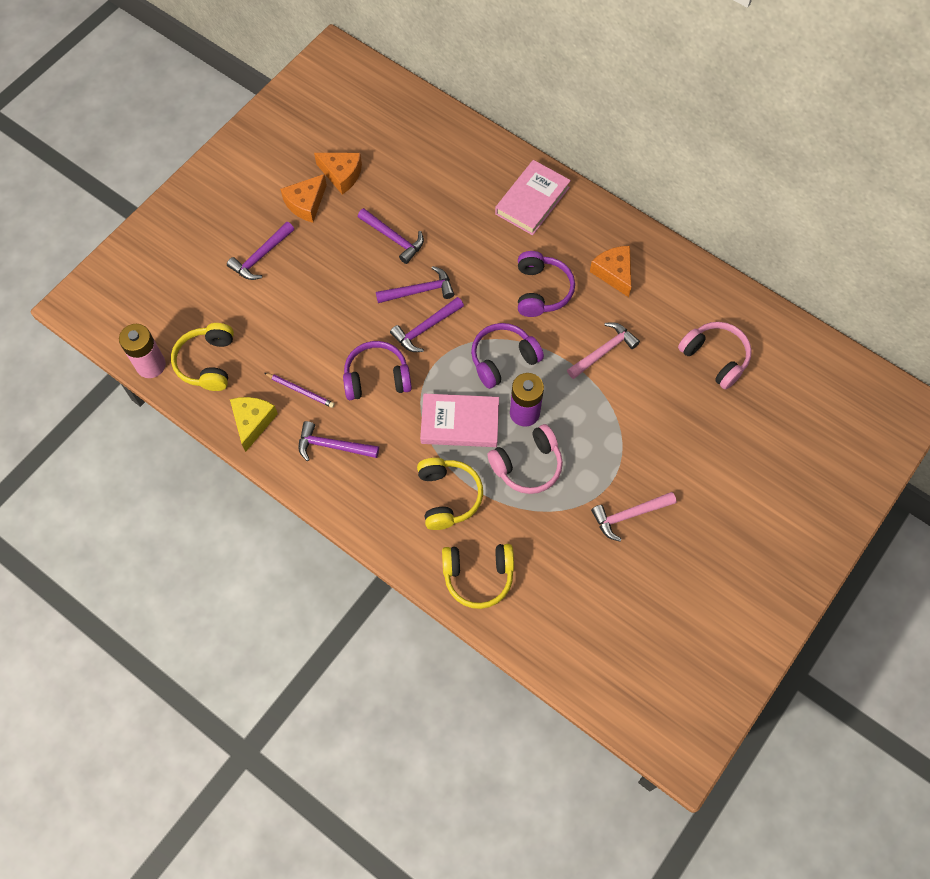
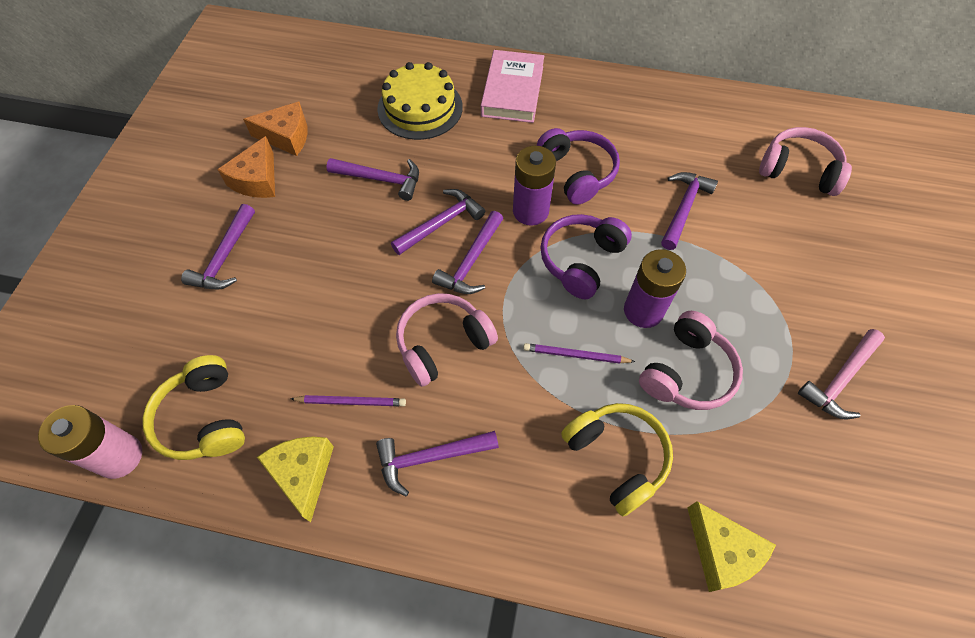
camera: 25 degrees left, 5 degrees down
purple headphones [343,341,412,400] -> pink headphones [396,293,498,387]
pink book [420,394,499,447] -> purple pencil [523,343,635,364]
yellow headphones [442,544,514,609] -> yellow cheese [687,501,776,592]
pink hammer [567,322,640,379] -> purple hammer [661,172,718,250]
orange cheese [590,246,631,297] -> none
none -> yellow cake [377,62,463,140]
none -> purple battery [513,146,556,226]

